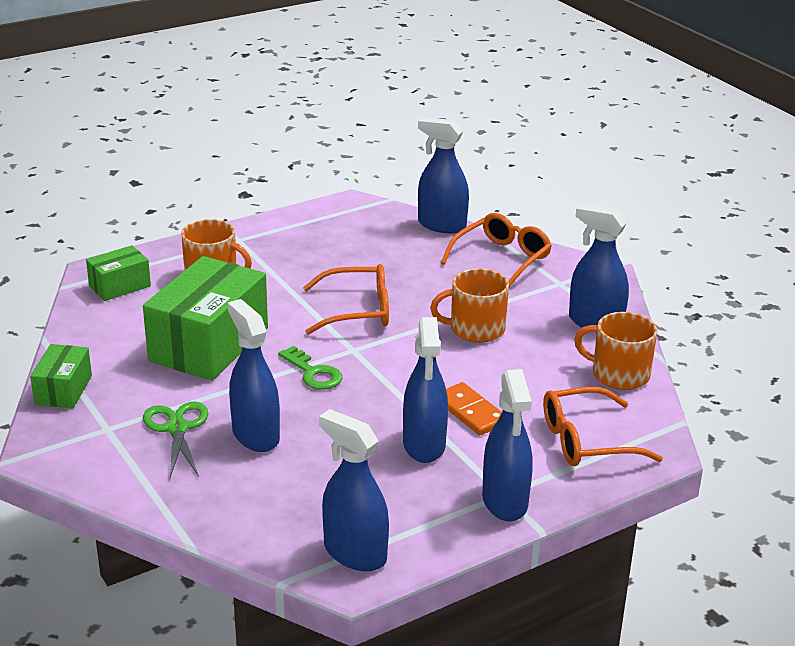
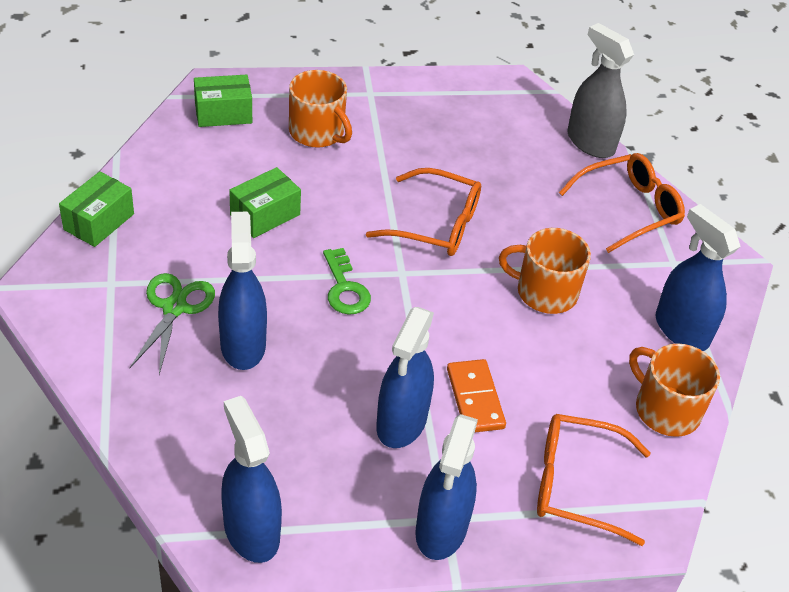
camera: 20 degrees right, 15 degrees up
green box [143,256,268,381] -> green box [229,167,301,238], size x0.51
blue spray bottle [418,117,469,233] -> grey spray bottle [568,23,634,158]

